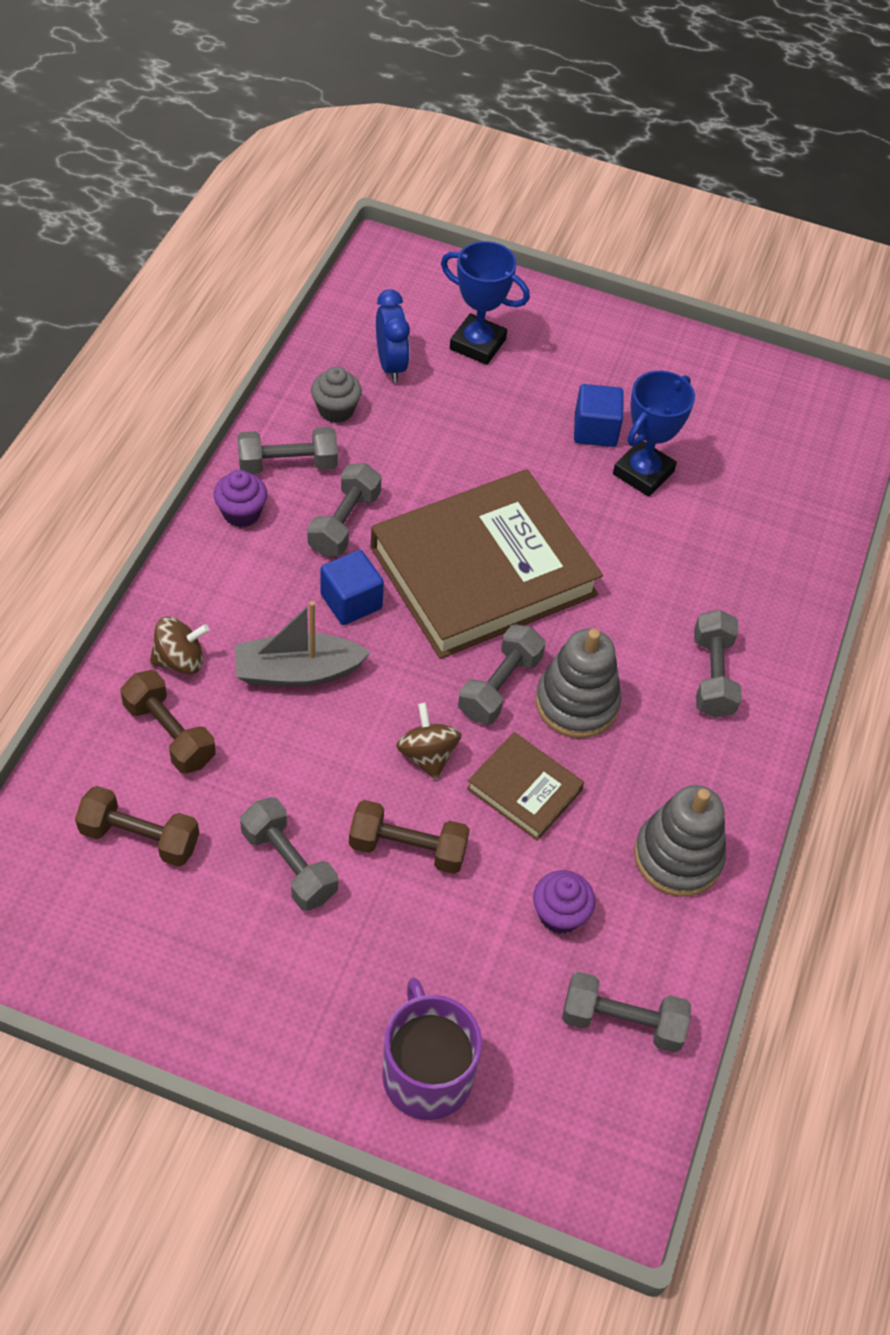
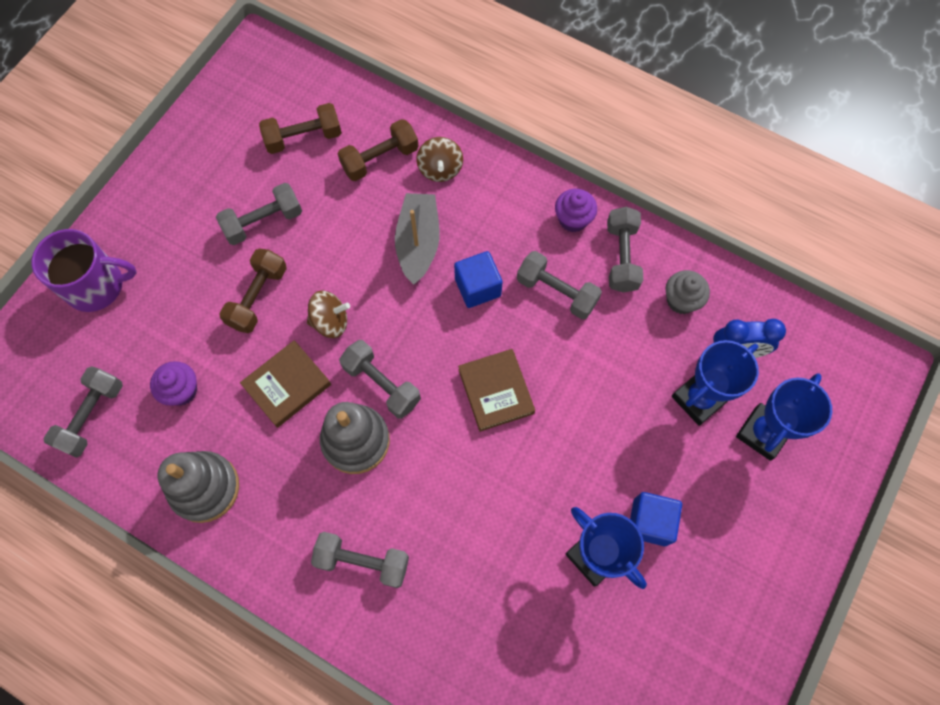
camera: 105 degrees right, 15 degrees up
brown dumbbell [75,786,199,867] -> brown dumbbell turned 45 degrees clockwise [259,103,342,154]
brown book [371,469,603,659] -> brown book [458,349,535,432], size x0.45
none -> blue trophy [672,340,759,426]

